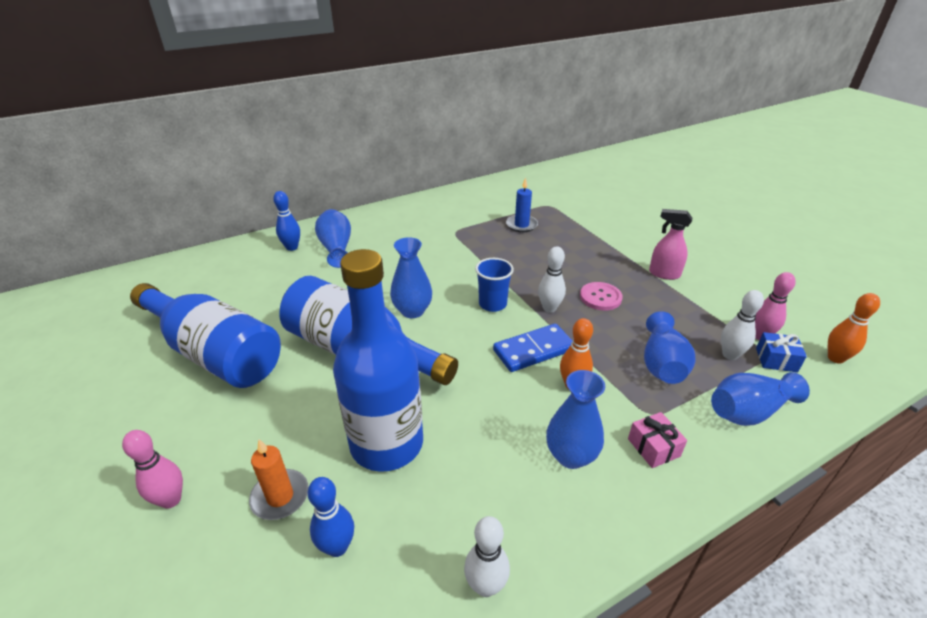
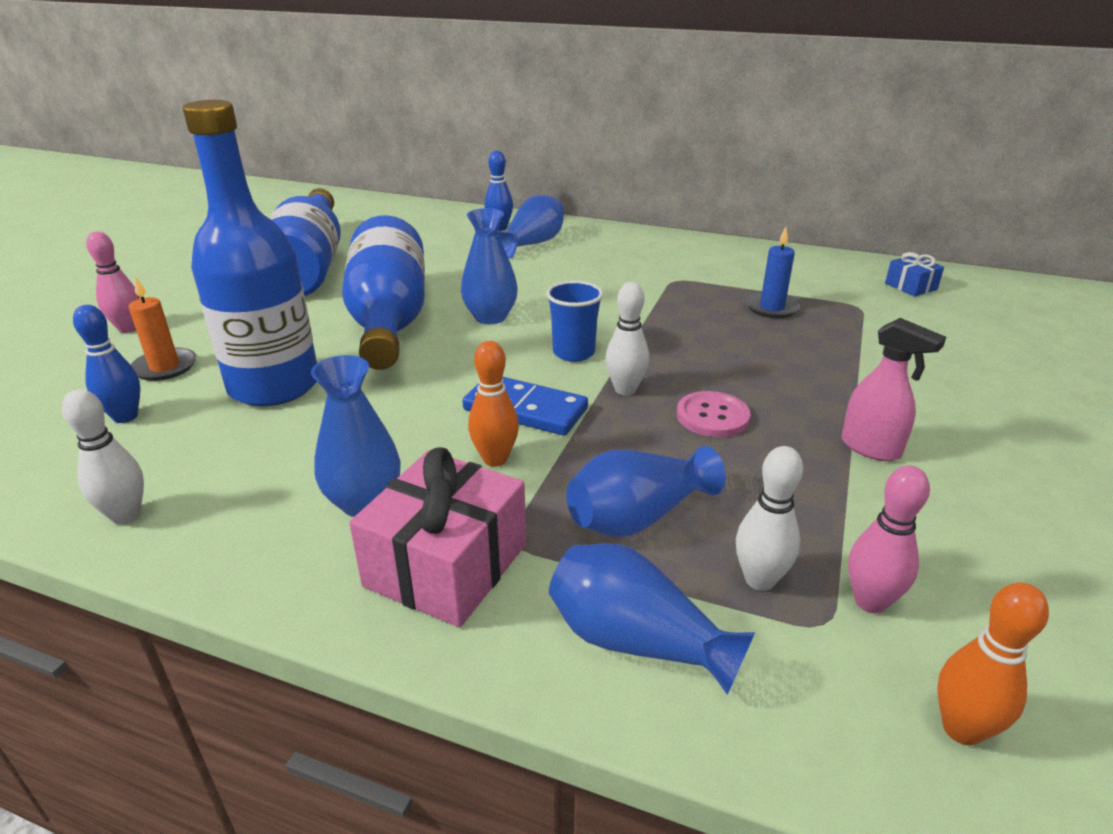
camera: 50 degrees right, 5 degrees down
pink gift [628,412,687,468] -> pink gift [349,447,526,627], size x1.95
pink spray bottle [649,209,692,280] -> pink spray bottle turned 150 degrees clockwise [841,318,946,461]
blue gift [756,332,807,372] -> blue gift moved to [885,252,944,297]

